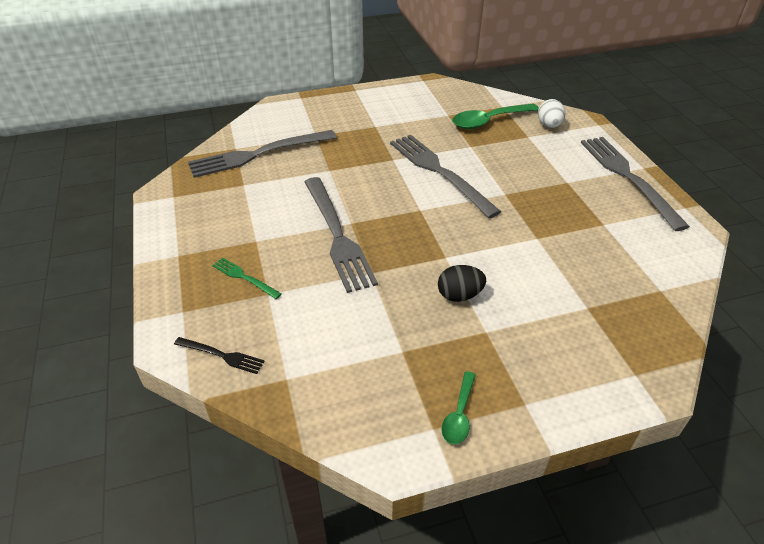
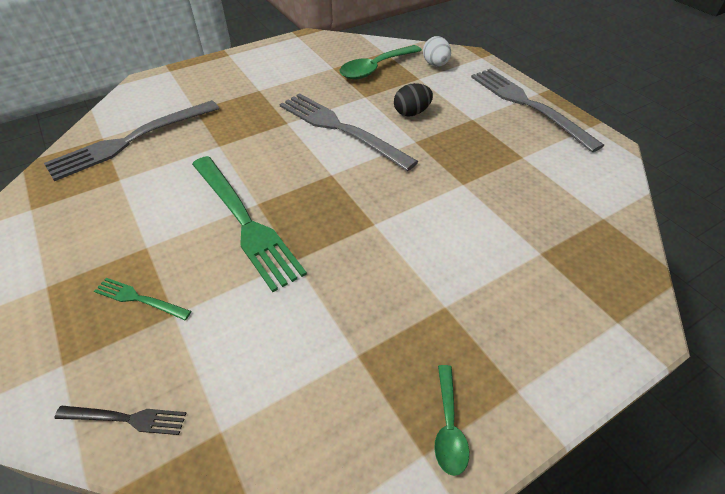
camera: 15 degrees left, 5 degrees up
grey fork [304,177,378,293] -> green fork [192,156,307,292]
black egg [438,265,486,302] -> black egg moved to [394,83,433,117]

